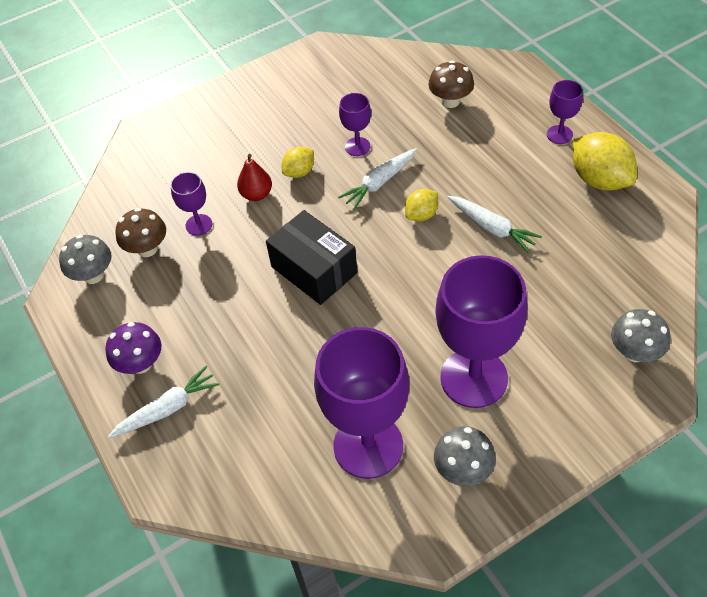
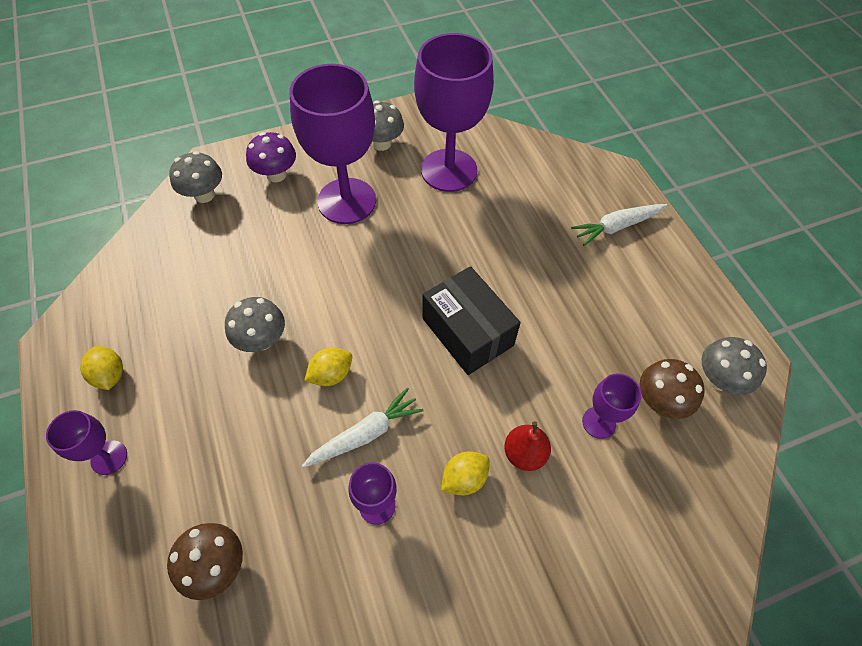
camera: 175 degrees left, 5 degrees up
purple mushroom [105,322,161,374] -> purple mushroom moved to [246,132,296,182]
white carrot [447,196,542,253] -> grey mushroom [225,297,285,352]
yellow lemon [573,132,637,191] -> yellow lemon [80,346,123,390], size x0.56

